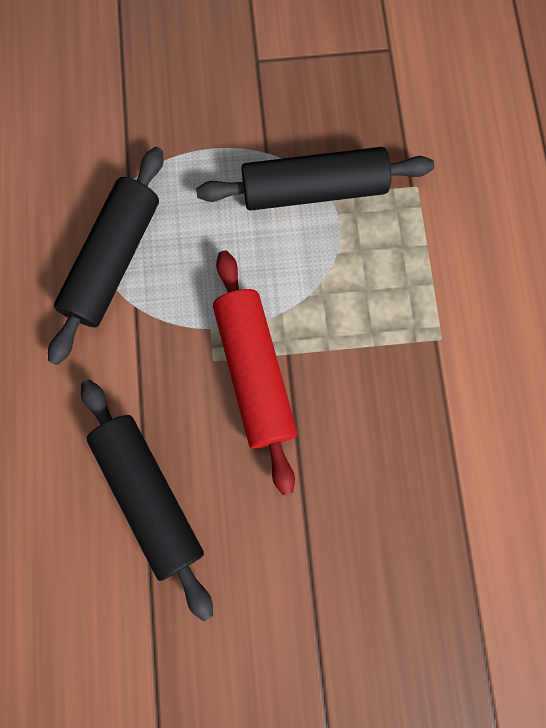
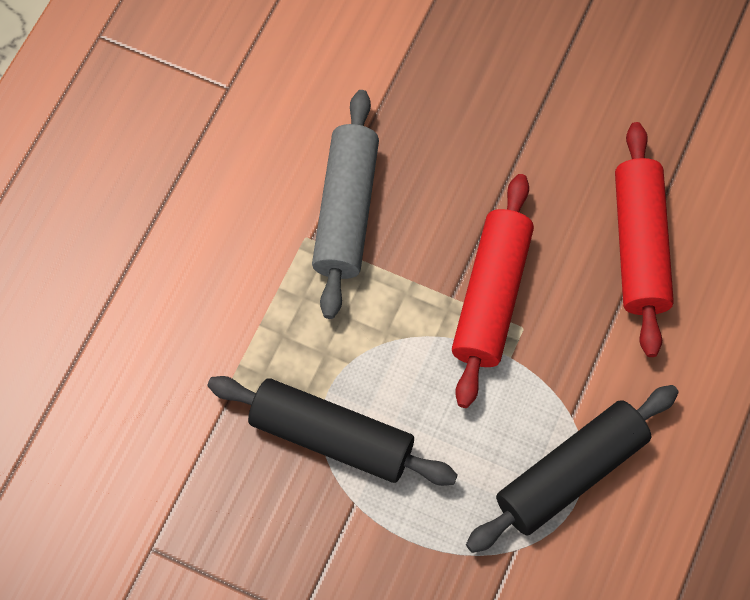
camera: 150 degrees left, 10 degrees down
black rolling pin [81,380,213,621] -> red rolling pin [615,122,674,357]
none -> grey rolling pin [312,90,379,319]

